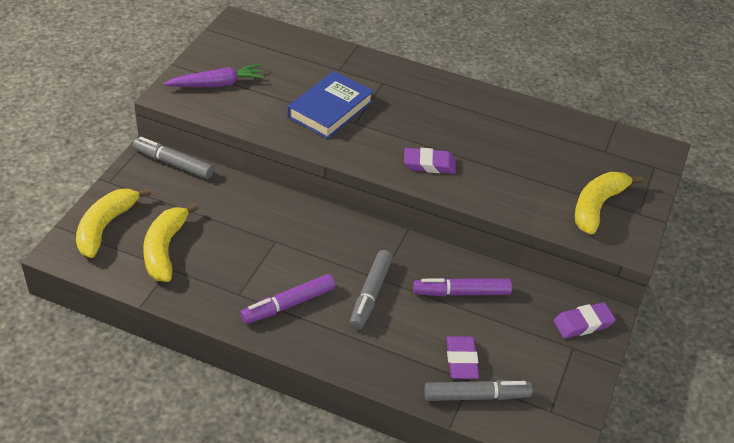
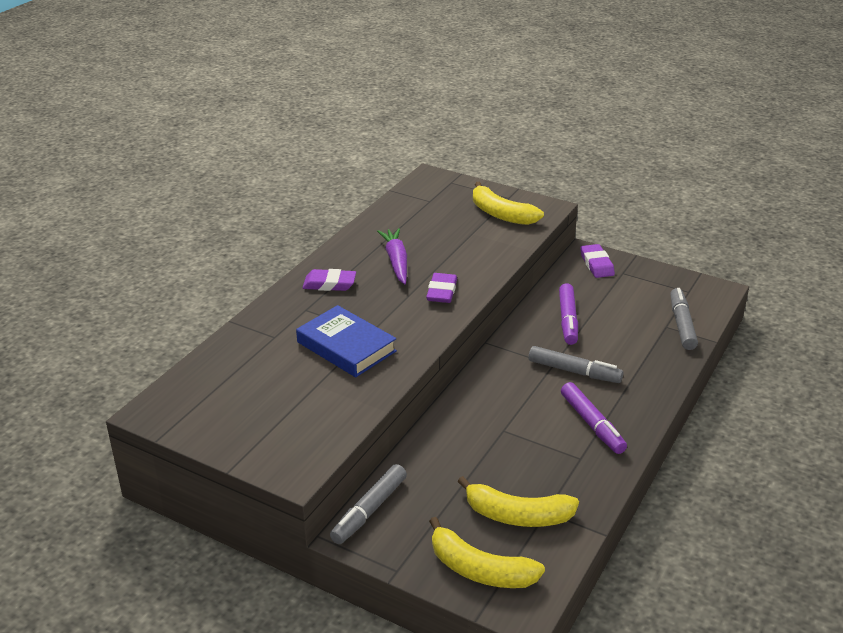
camera: 80 degrees left, 10 degrees down
purple carrot [163,64,265,87] -> purple carrot moved to [377,228,407,284]
purple eraser [446,336,479,379] -> purple eraser moved to [303,269,356,291]

